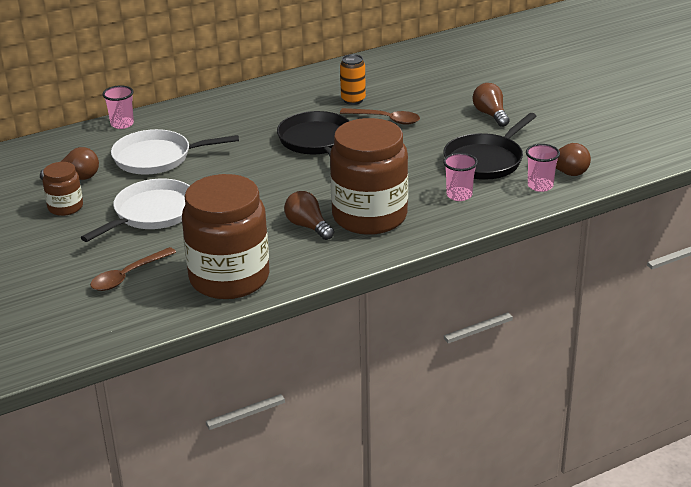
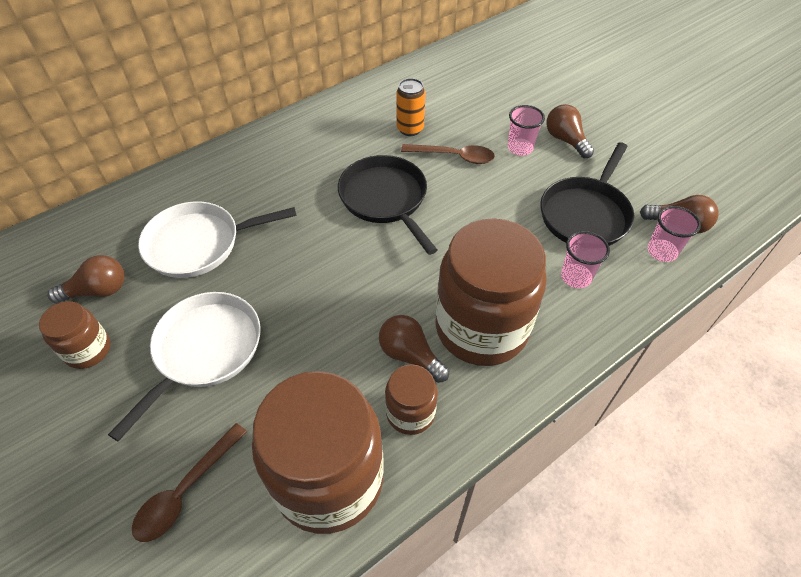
camera: 10 degrees left, 20 degrees up
pink cup [102,85,134,129] -> pink cup moved to [508,105,545,156]
none -> brown jar [385,364,438,435]

